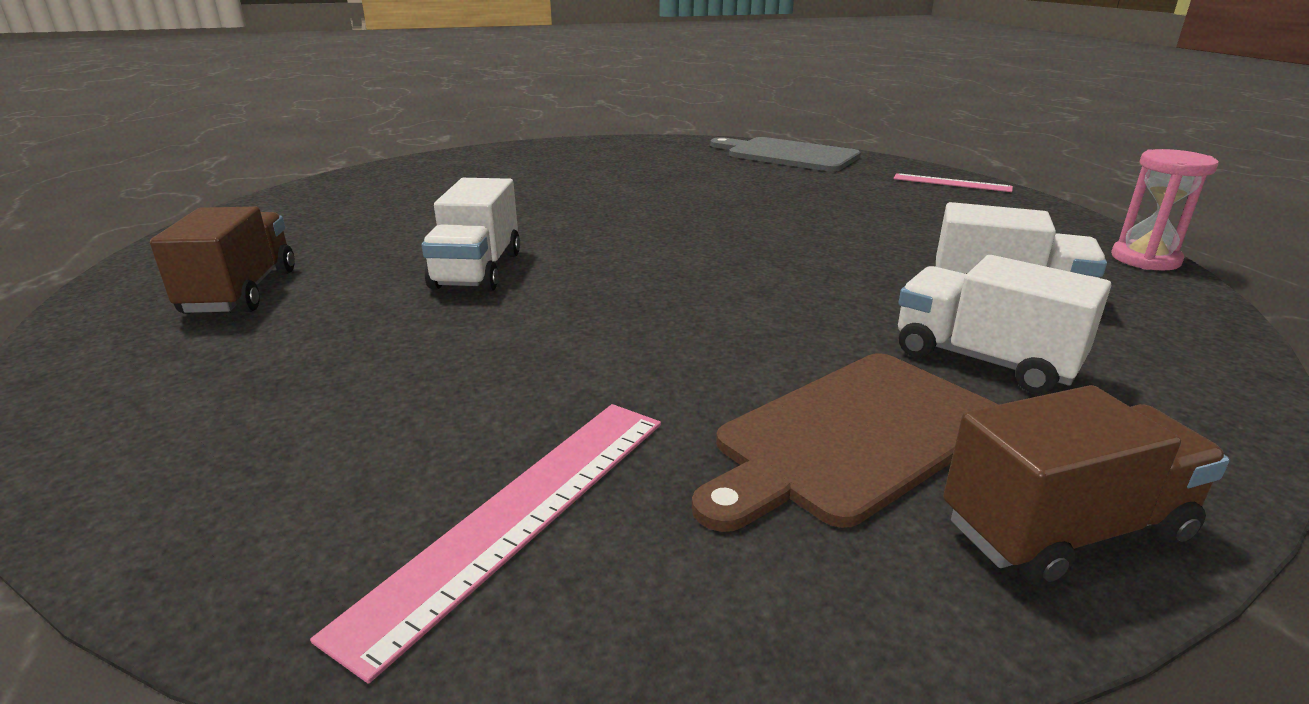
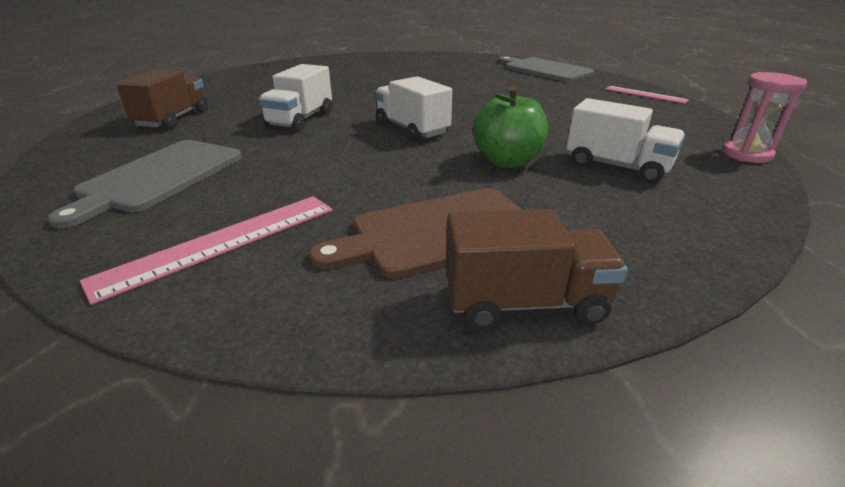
camera: 15 degrees right, 5 degrees up
white truck [898,255,1111,394] -> white truck moved to [375,76,452,142]
none -> grey cutting board [48,140,242,229]
none -> green apple [473,86,548,168]

